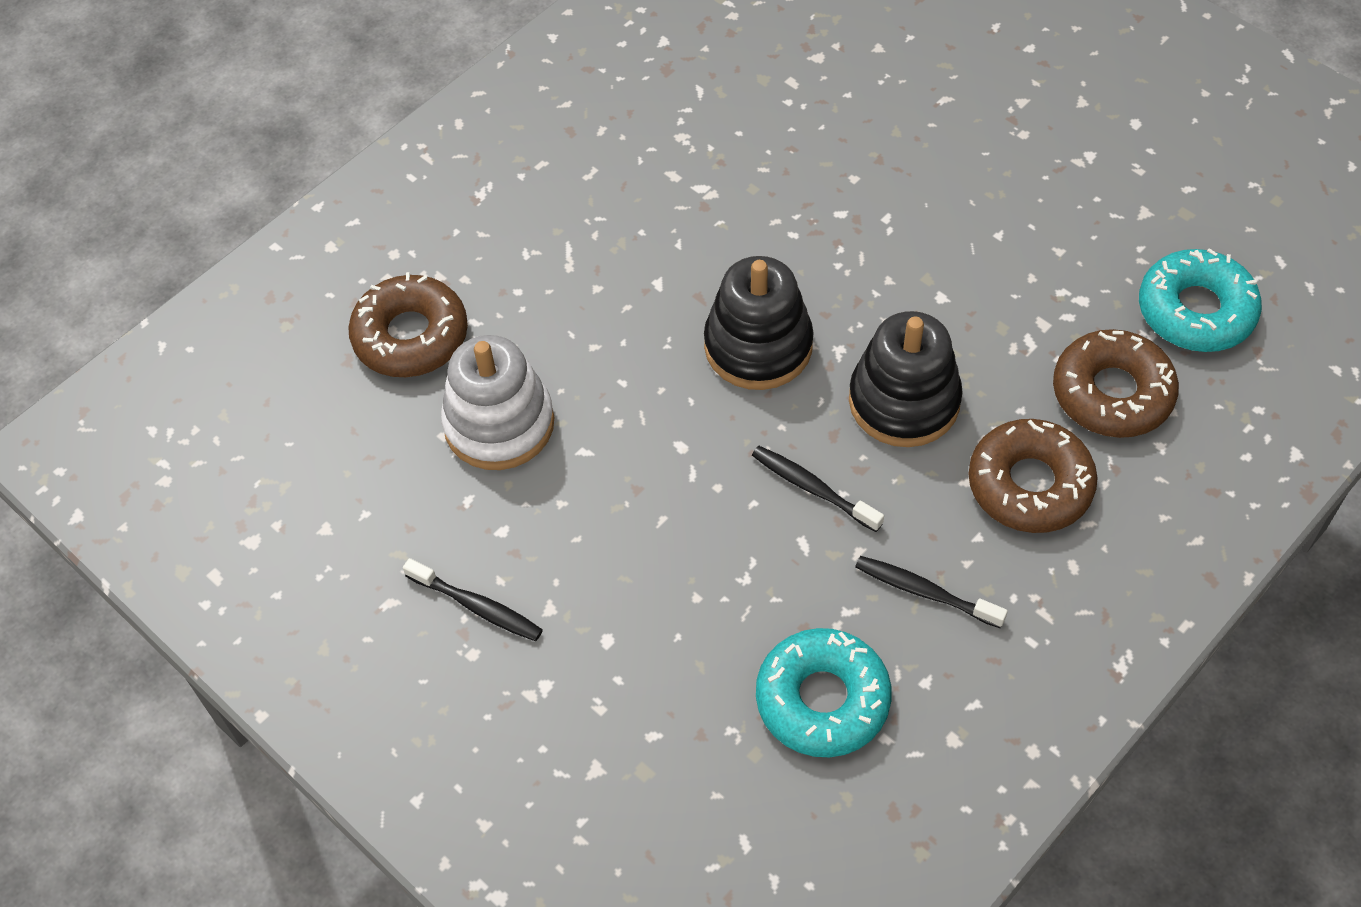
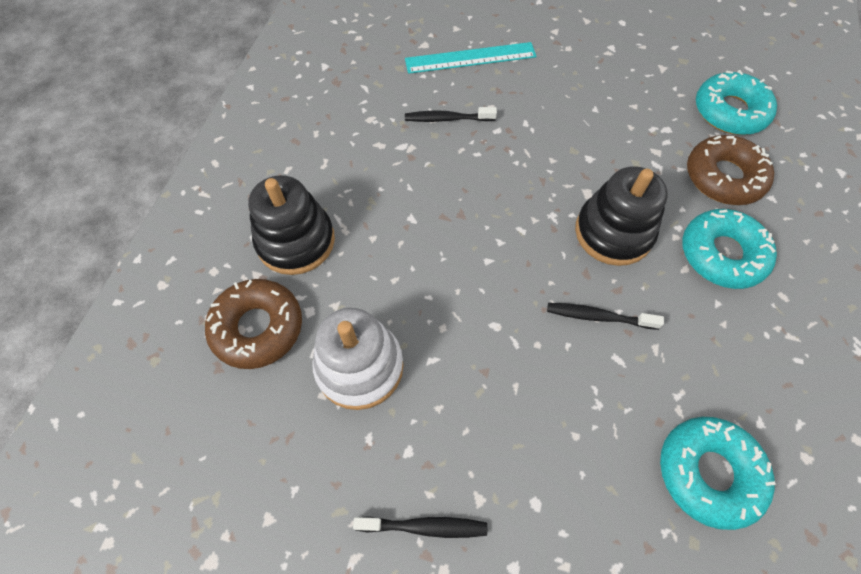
camera: 30 degrees left, 5 degrees up
black stacking toy [704,256,814,390] -> black stacking toy moved to [248,175,335,275]
black toothbrush [855,556,1008,628] -> black toothbrush moved to [405,107,497,122]
brown donut [969,419,1098,533] -> turquoise donut [682,209,777,289]
none -> turquoise ruler [405,42,537,74]

